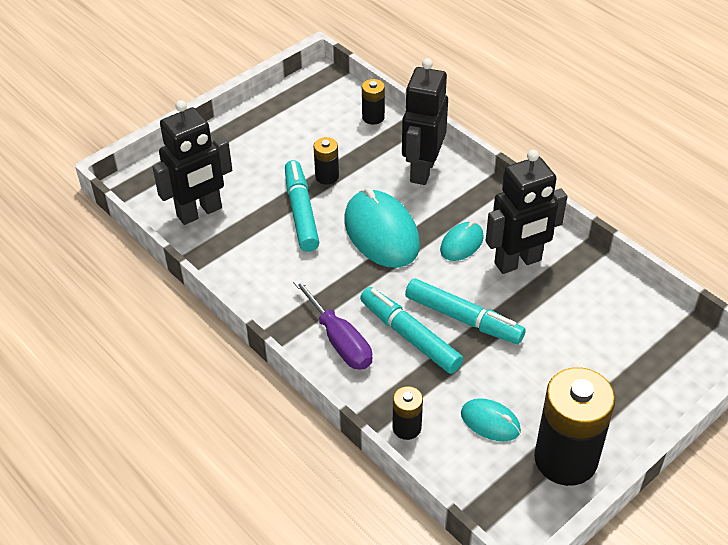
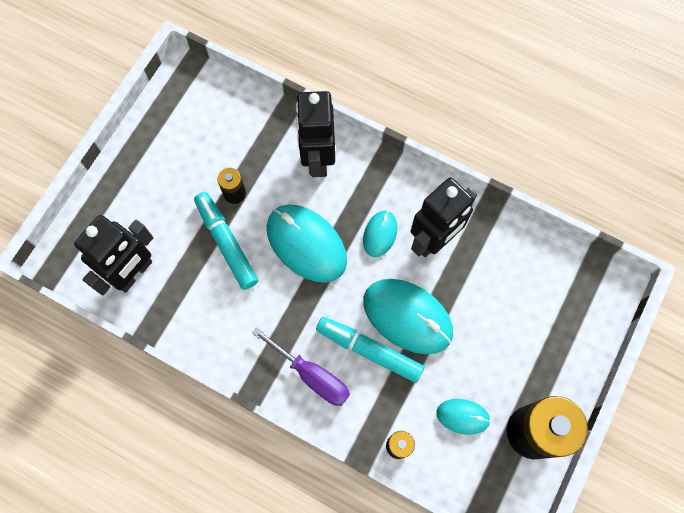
camera: 20 degrees left, 25 degrees up
black battery [362,79,385,125] -> none
turquoise marker [405,278,526,344] -> turquoise mouse [363,279,453,354]

